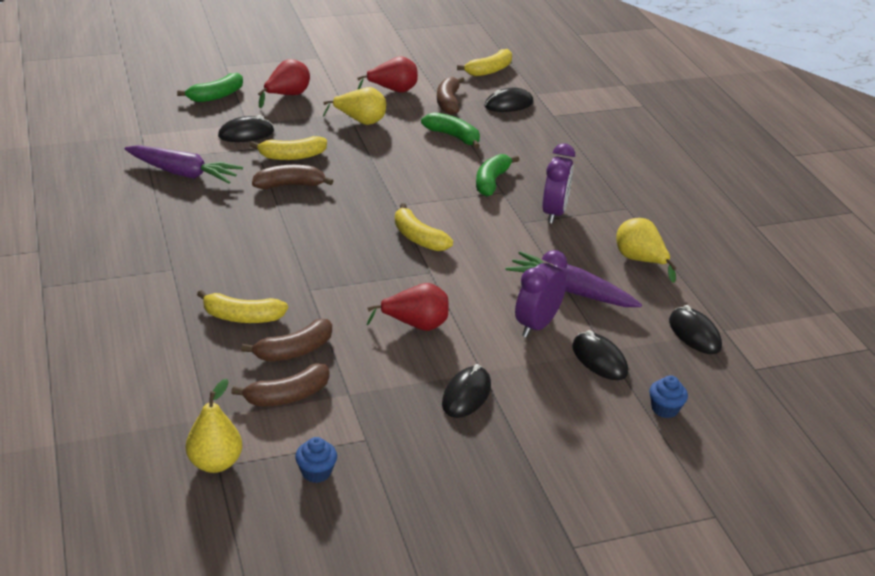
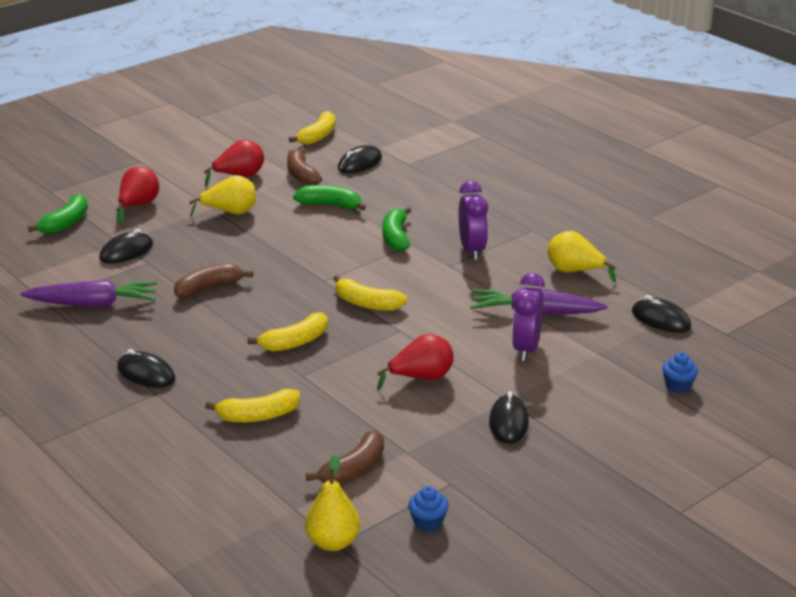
camera: 20 degrees left, 5 degrees down
brown banana [241,319,332,361] -> none
yellow banana [250,136,327,160] -> yellow banana moved to [248,312,328,352]
black mouse [572,330,628,380] -> black mouse moved to [117,349,175,388]

